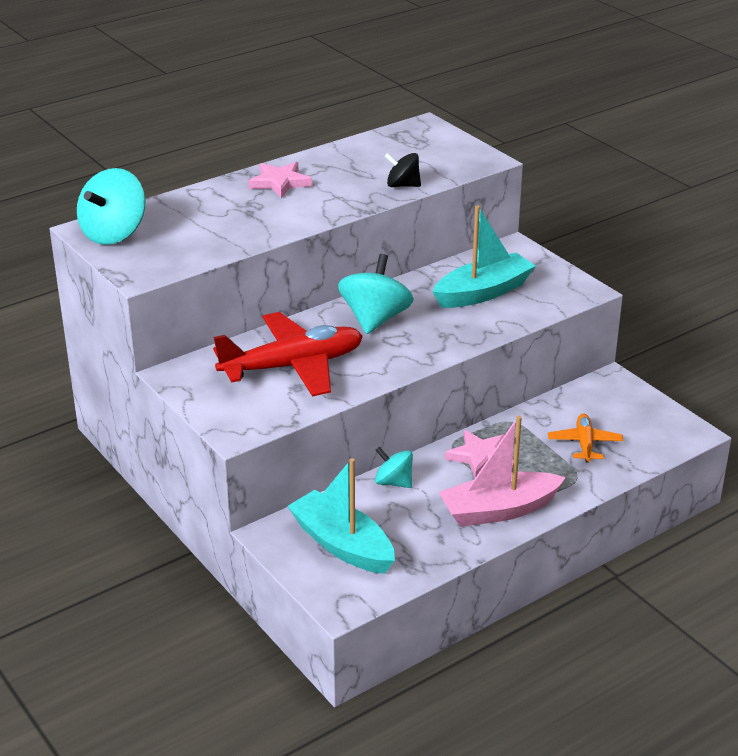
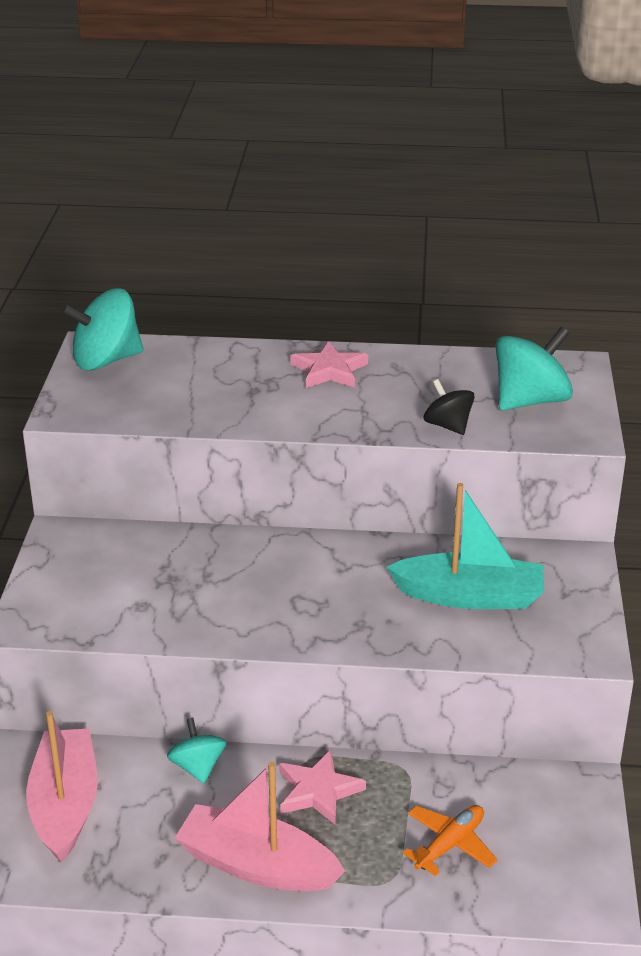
camera: 40 degrees right, 0 degrees up
red plane [213,312,363,397] -> none
turquoise boat [287,458,395,574] -> pink boat [26,711,97,862]
turquoise spinning top [338,254,414,334] -> turquoise spinning top moved to [496,327,573,410]

